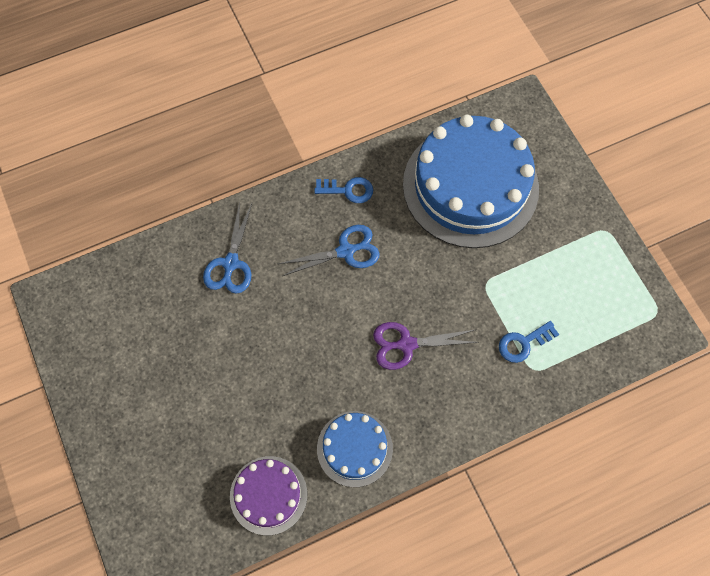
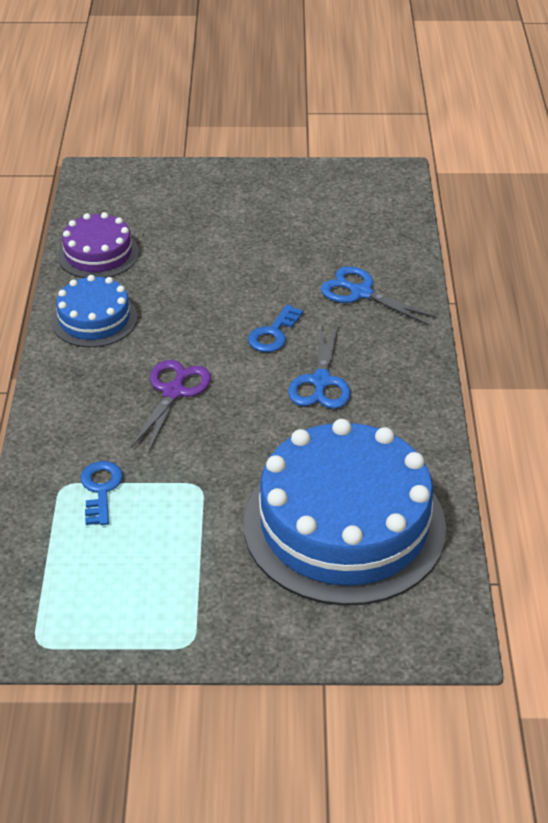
camera: 115 degrees right, 25 degrees down
blue key [314,177,373,203] -> blue key moved to [248,305,303,352]

